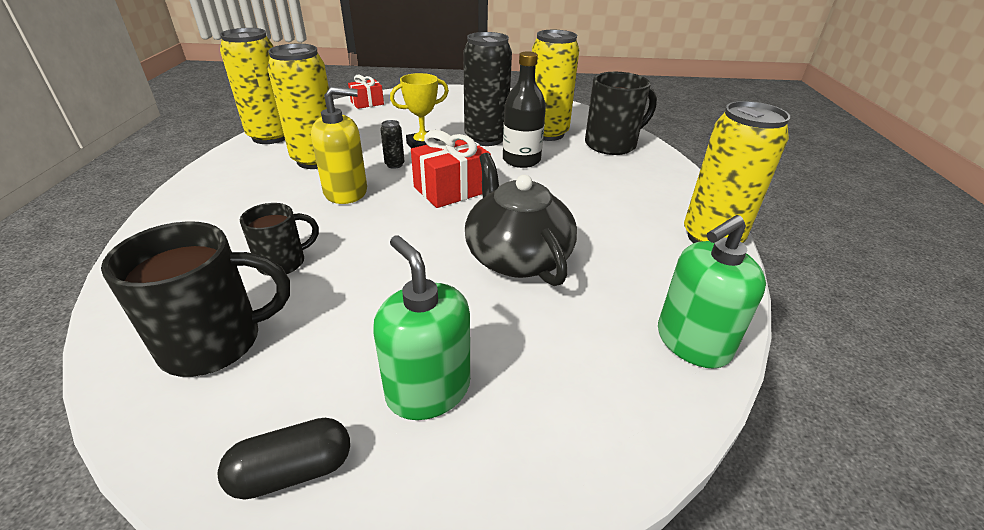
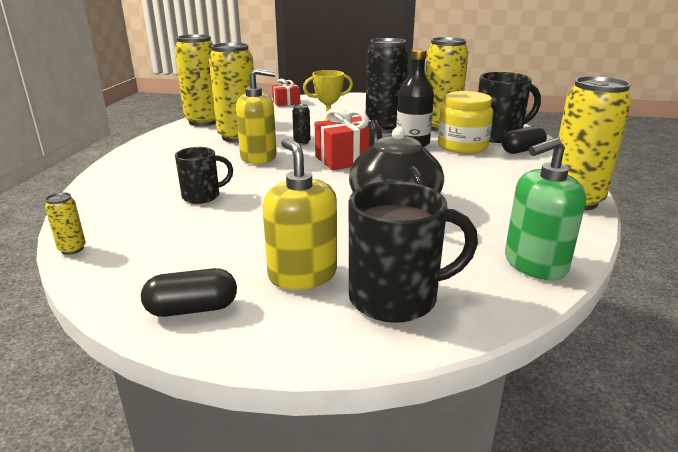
camera: 10 degrees right, 10 degrees down
black mug [101,221,290,377] -> black mug moved to [349,181,478,323]
green soap dispenser [373,235,470,420] -> yellow soap dispenser [263,138,337,290]
none -> yellow can [45,192,86,255]
none -> yellow jar [438,91,493,154]
none -> black capsule [502,126,547,154]

